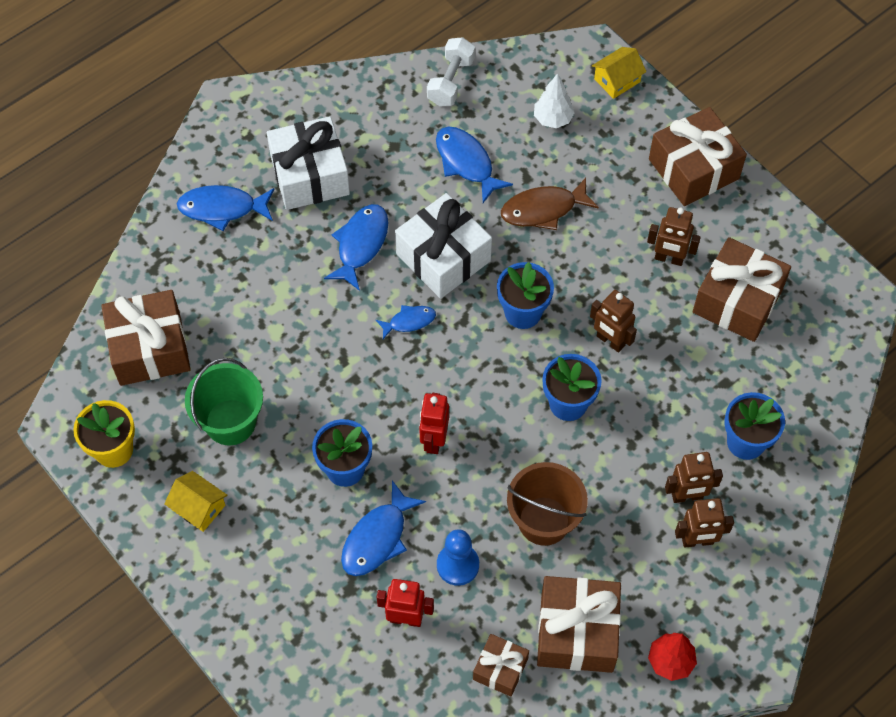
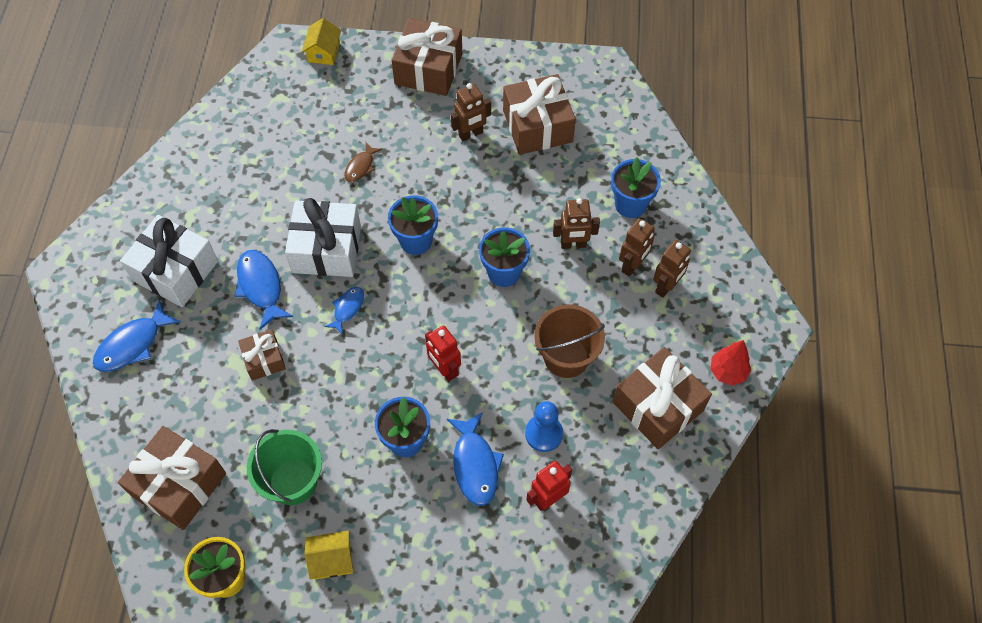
camera: 45 degrees left, 0 degrees up
white dumbbell [427,37,475,106] -> none
blue fish [436,127,513,203] -> none
brown gift [473,634,529,697] -> brown gift moved to [238,329,286,380]
brown fish [501,178,599,230] -> brown fish [345,143,382,182], size x0.60
white tree [534,73,575,128] -> none
brown robot [590,290,637,353] -> brown robot moved to [553,198,600,249]

